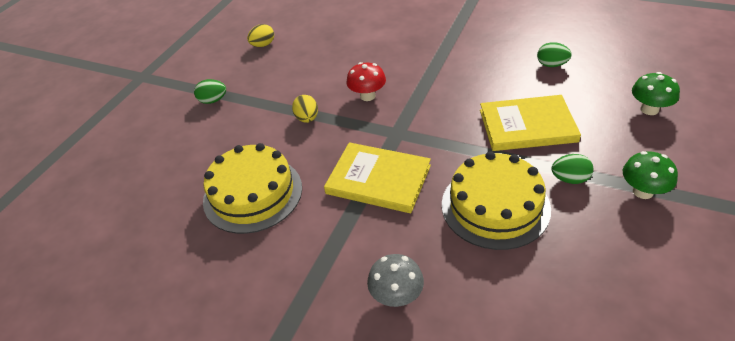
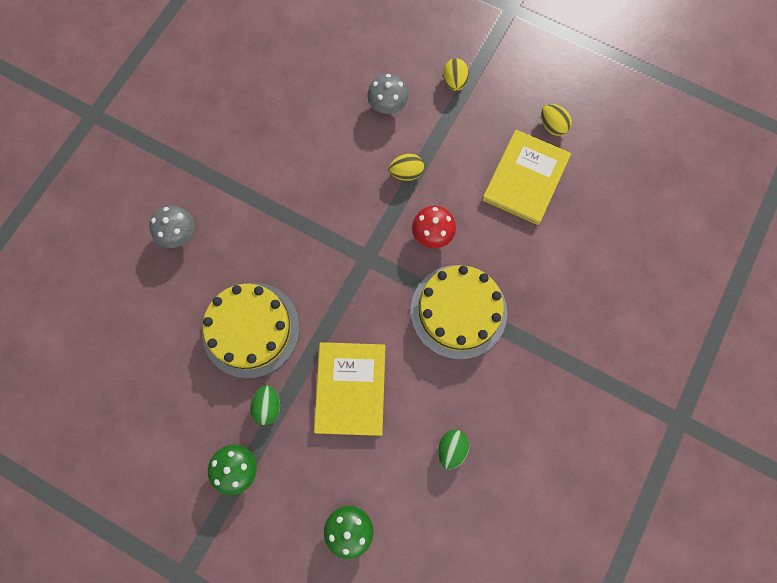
camera: 90 degrees right, 30 degrees up
green egg [194,79,226,104] -> yellow egg [443,58,469,91]
yellow cake [203,143,302,234] -> yellow cake moved to [411,265,507,360]
yellow book [324,142,431,213] -> yellow book moved to [482,130,571,225]
none -> grey mushroom [367,74,409,114]

